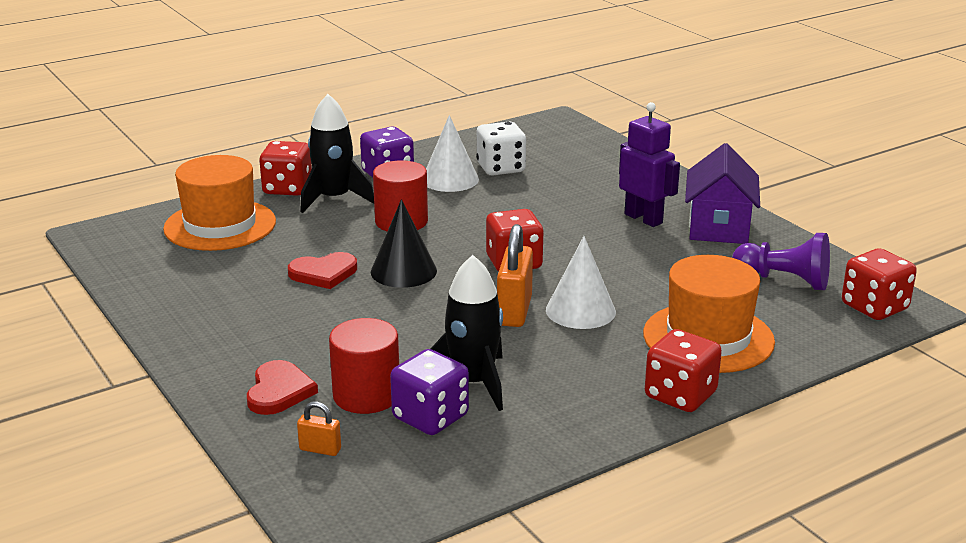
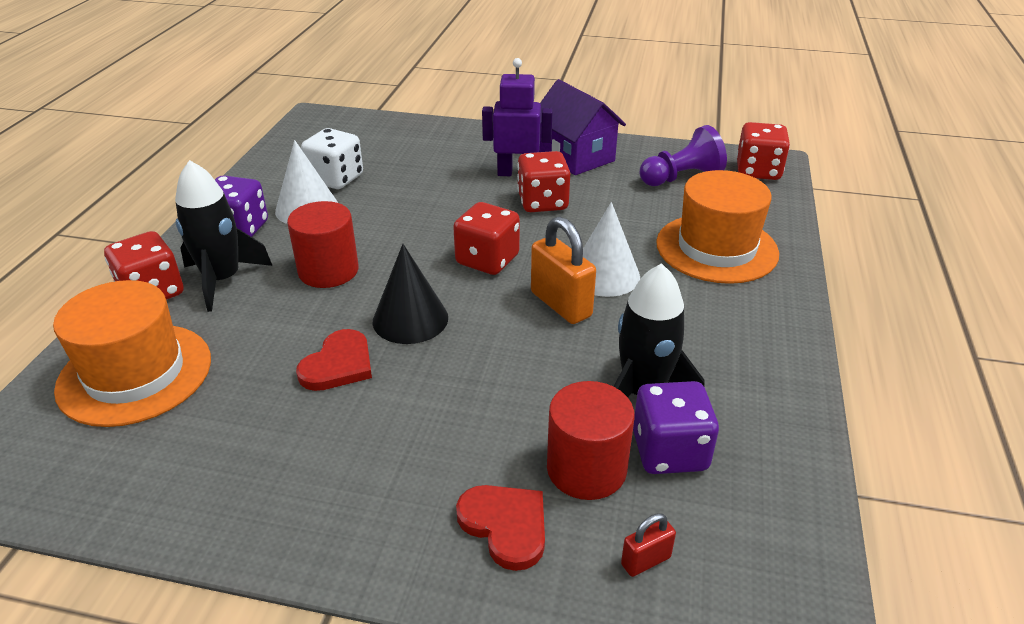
camera: 45 degrees left, 10 degrees up
orange padlock [297,401,341,456] -> red padlock [621,513,676,577]
red dice [645,329,722,412] -> red dice moved to [517,151,570,212]

